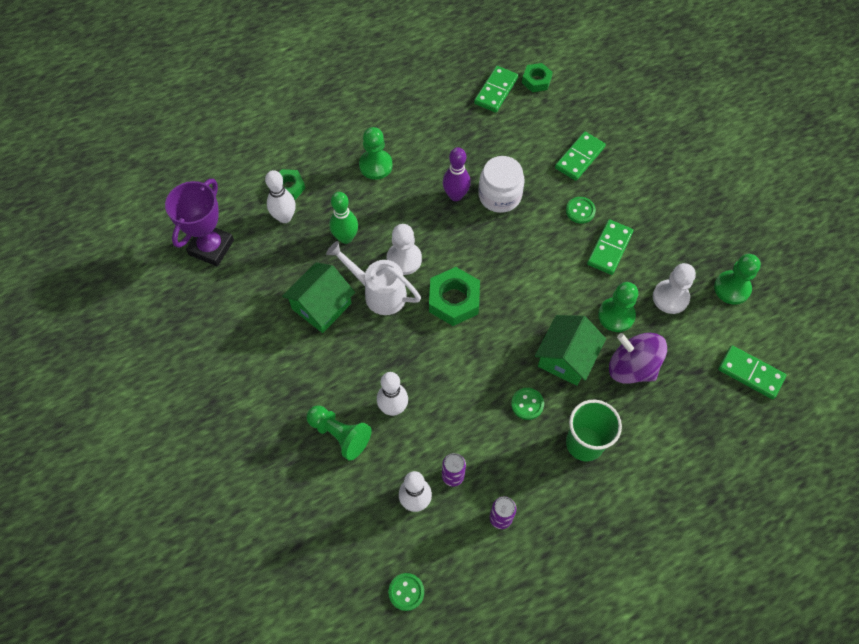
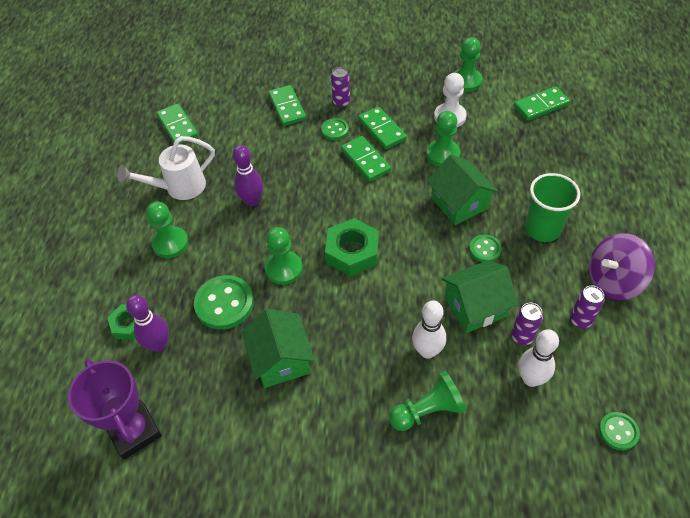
camera: 55 degrees left, 10 degrees down
white bowling pin [265,170,296,223] -> purple bowling pin [126,295,169,352]
white watering can [326,241,421,315] -> white watering can moved to [117,136,215,200]
green bowling pin [329,192,358,244] -> green button [194,275,254,330]
white pawn [387,224,422,275] -> green pawn [265,227,303,285]
white jar [478,156,525,213] -> none
green nut [522,63,553,92] -> none
purple spinning top [609,333,667,384] -> purple spinning top moved to [589,233,655,300]
none -> purple can [331,67,350,108]
none -> green domino [341,136,391,182]
none -> green house [442,260,519,333]

